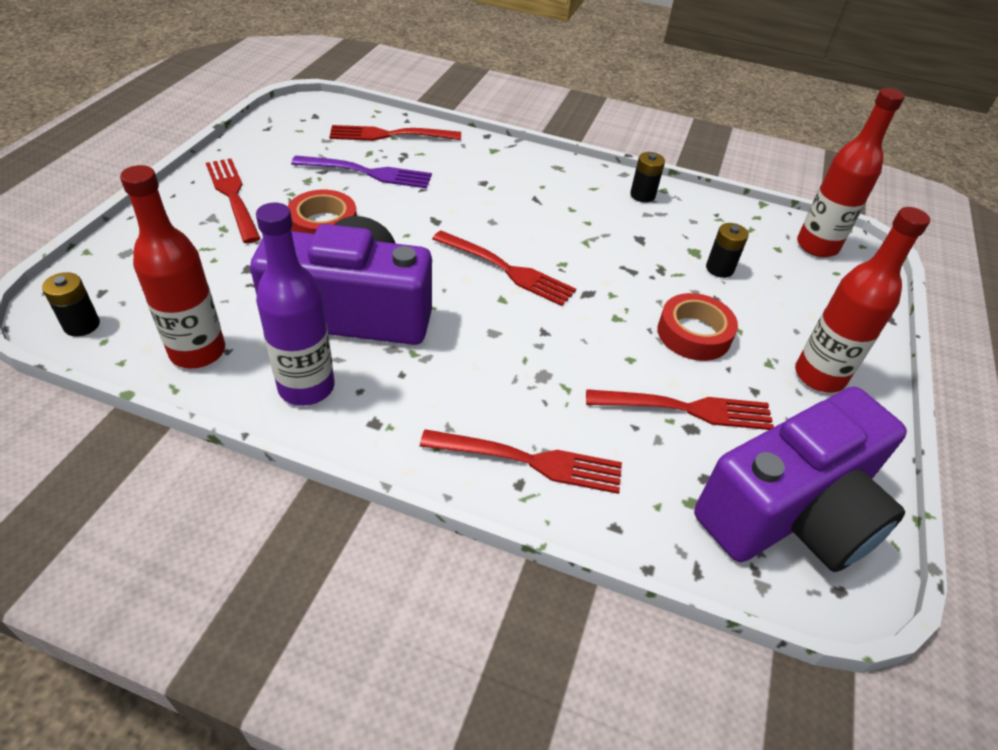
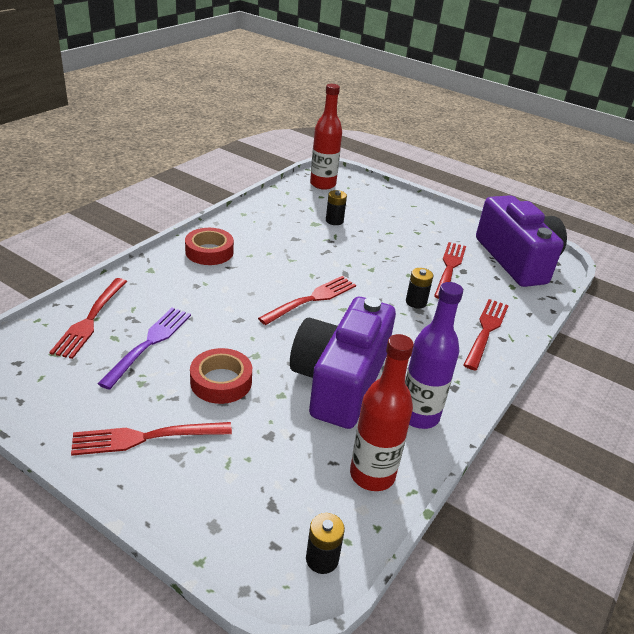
camera: 75 degrees left, 10 degrees down
black battery [630,152,665,203] -> black battery moved to [406,268,433,309]
red tape [658,293,738,361] -> red tape moved to [185,228,234,265]
red bottle [795,207,930,393] -> none

